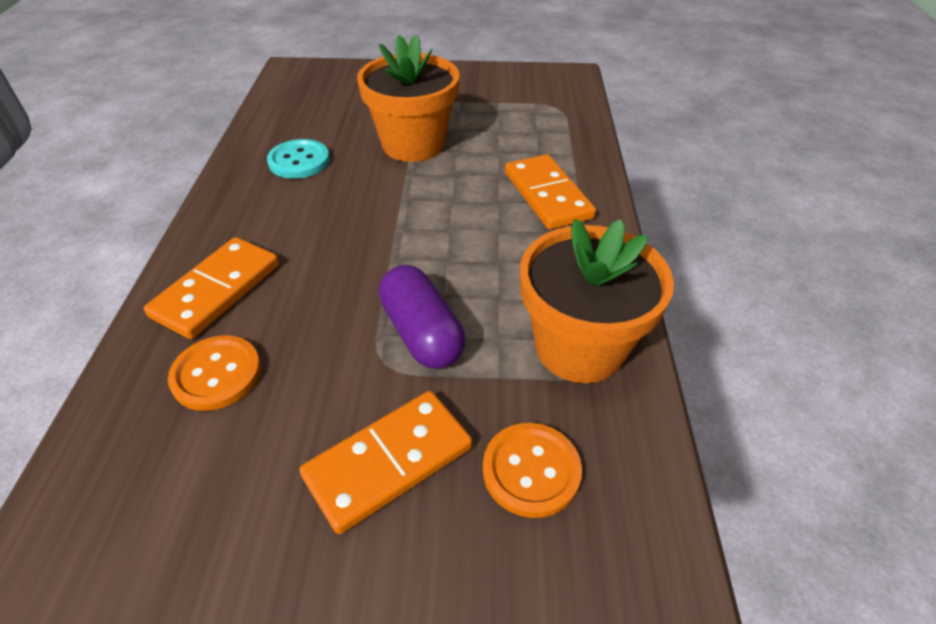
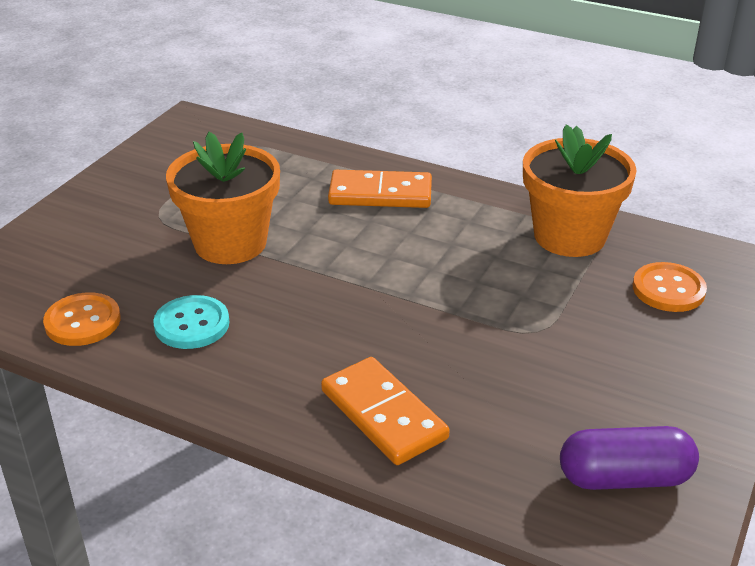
camera: 65 degrees left, 10 degrees down
orange button [168,335,261,411] -> orange button moved to [43,292,121,346]
orange domino [300,391,472,534] -> none
purple capsule [379,265,465,369] -> purple capsule moved to [560,426,699,490]

